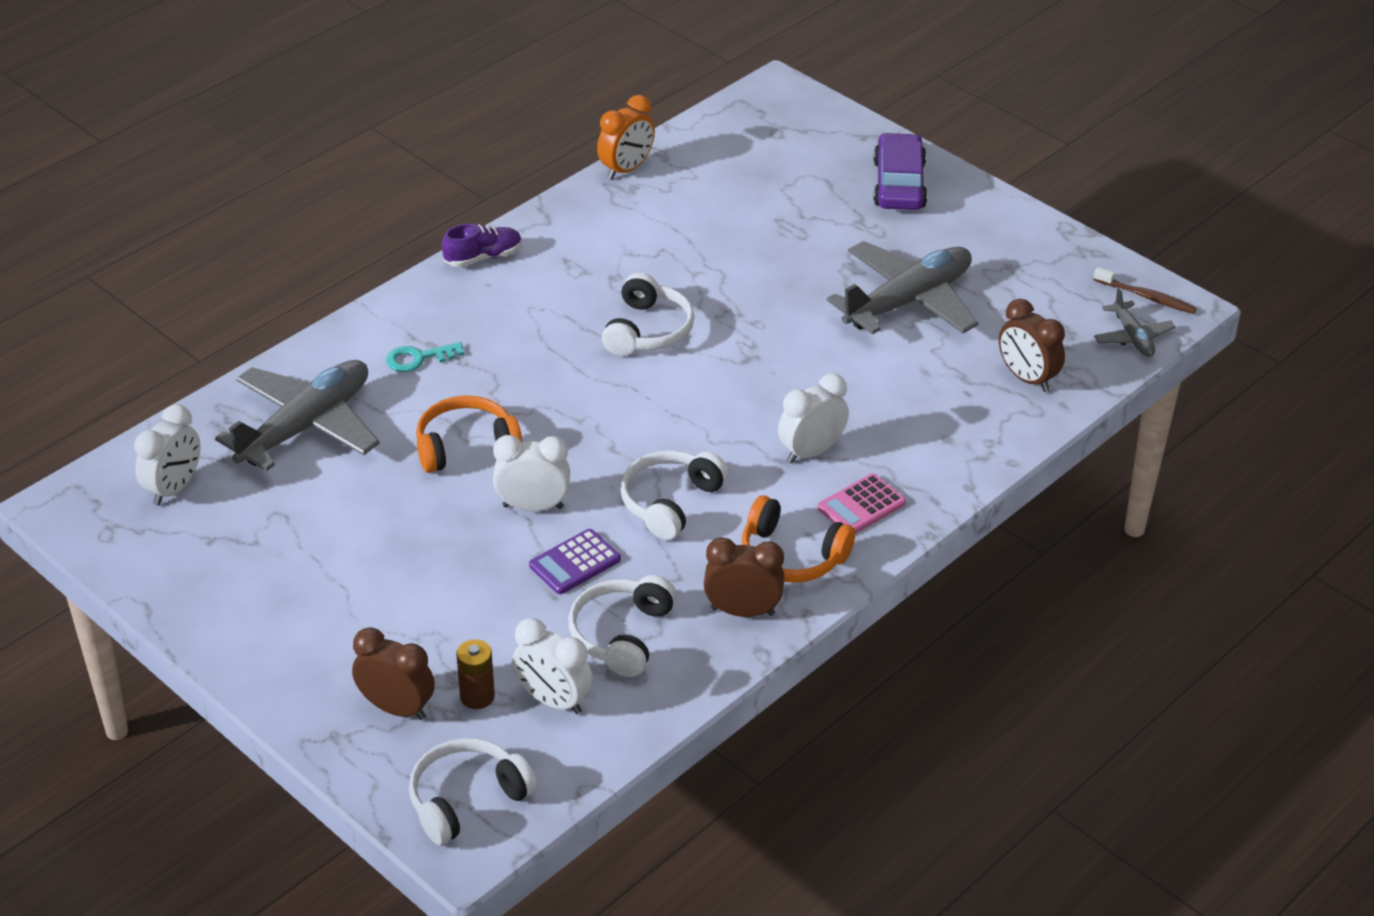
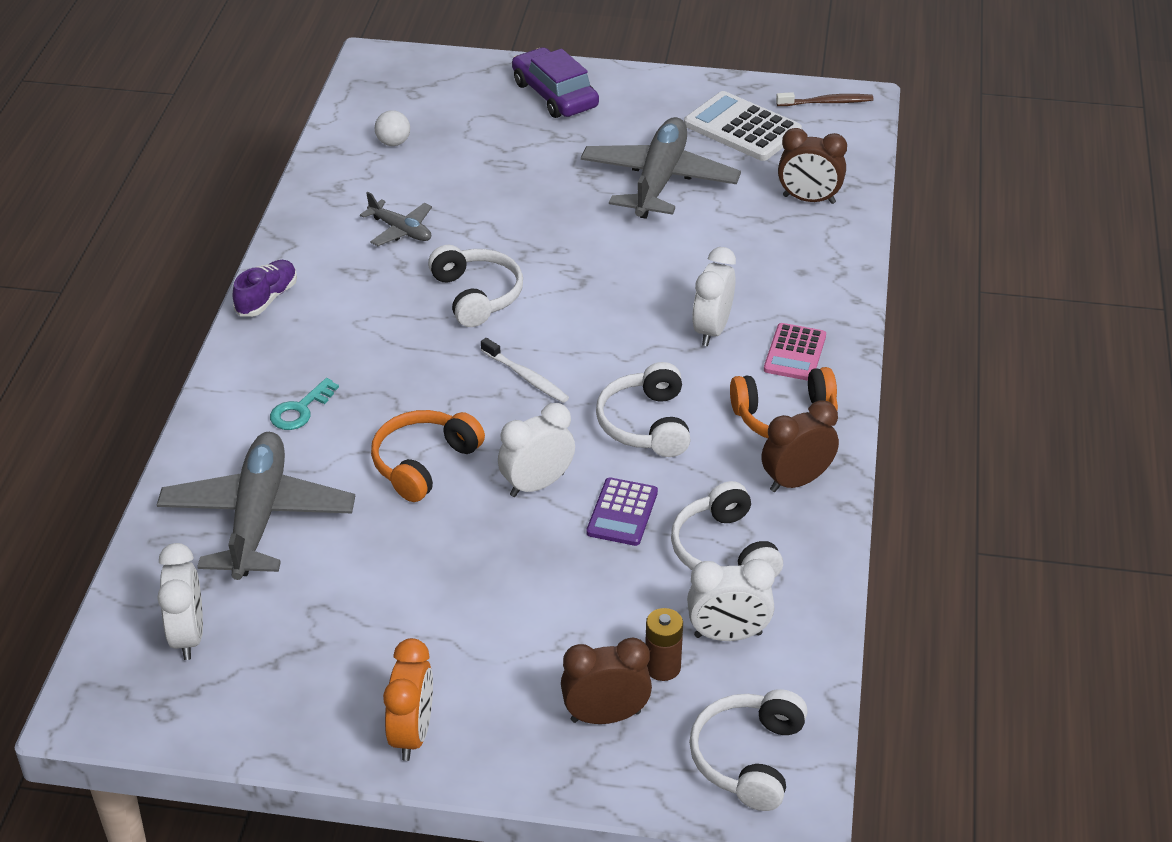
camera: 35 degrees left, 0 degrees up
orange clock [597,95,655,180] -> orange clock moved to [383,638,433,761]
grey plane [1094,288,1175,357] -> grey plane moved to [360,192,432,246]
none -> white ball [375,110,410,146]
none -> white toothbrush [481,338,569,403]
none -> white calculator [684,91,802,161]

